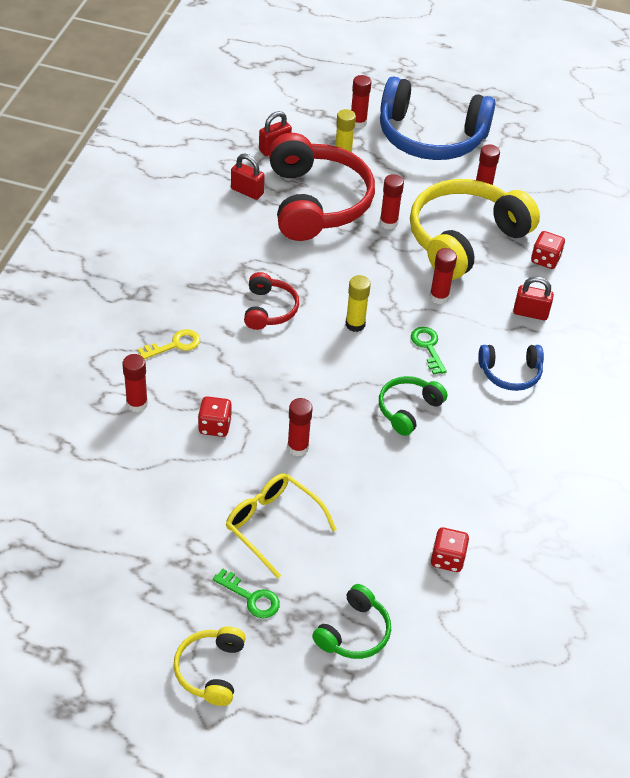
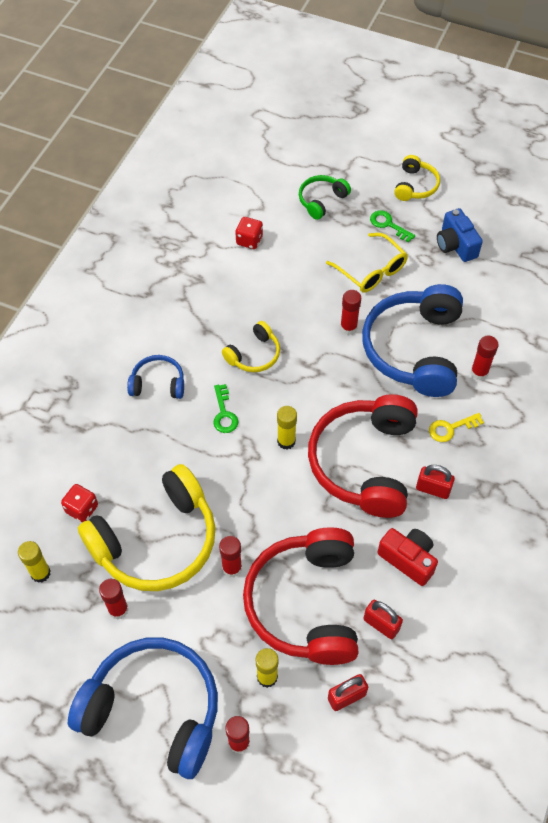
camera: 170 degrees left, 10 degrees up
red dice [198,396,232,437] -> blue headphones [362,284,463,397]
red headphones [244,272,299,330] -> red headphones [308,394,418,518], size x2.08
green headphones [379,376,447,436] -> yellow headphones [222,321,280,372]
red glue stick [430,248,457,304] -> none
red padlock [513,276,554,320] -> red padlock moved to [416,465,455,499]
none -> yellow glue stick [18,541,51,583]
none -> red camera [377,528,438,586]
none -> blue camera [437,208,483,262]

